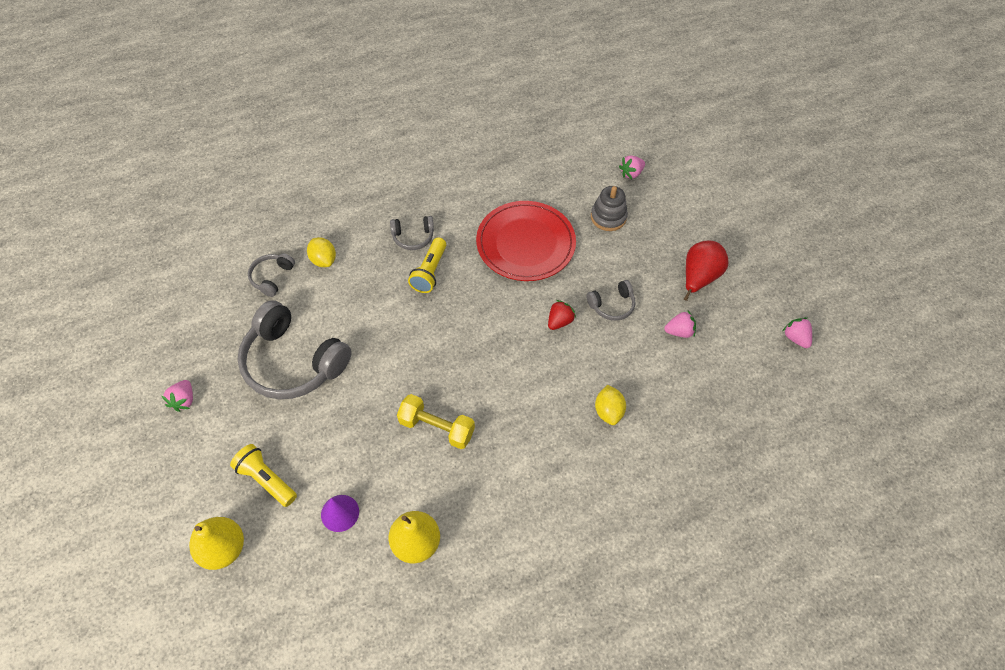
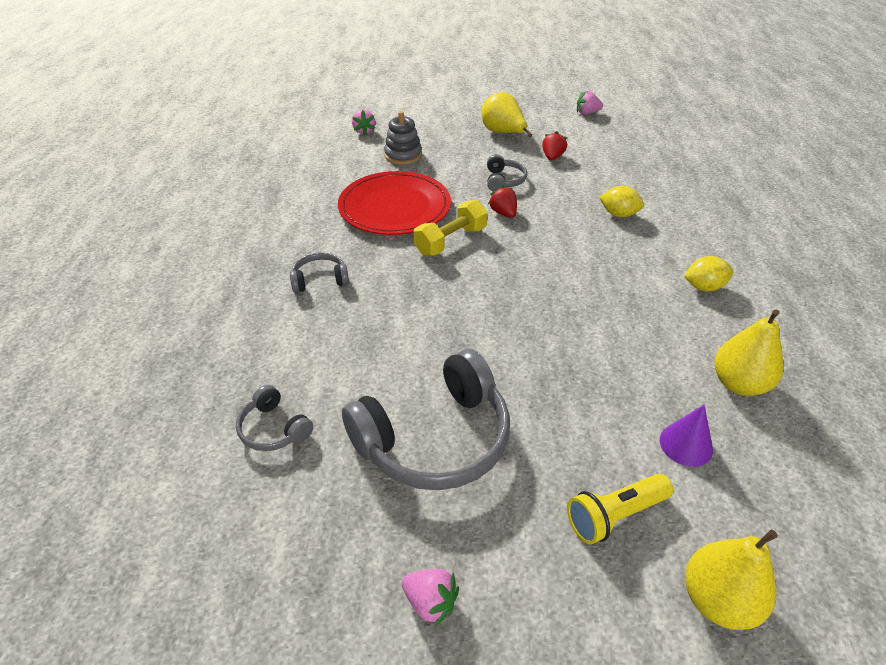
camera: 65 degrees left, 15 degrees down
yellow lemon [307,237,336,267] -> yellow lemon moved to [684,256,733,291]
grey headphones [390,216,434,250] -> grey headphones turned 120 degrees counterclockwise [290,252,349,293]
yellow dumbbell [397,394,475,449] -> yellow dumbbell moved to [414,200,488,256]
yellow flashlight [408,237,446,293] -> none
pink strawberry [664,311,696,338] -> red strawberry [542,131,567,160]
red pear [684,240,728,301] -> yellow pear [482,92,532,137]

